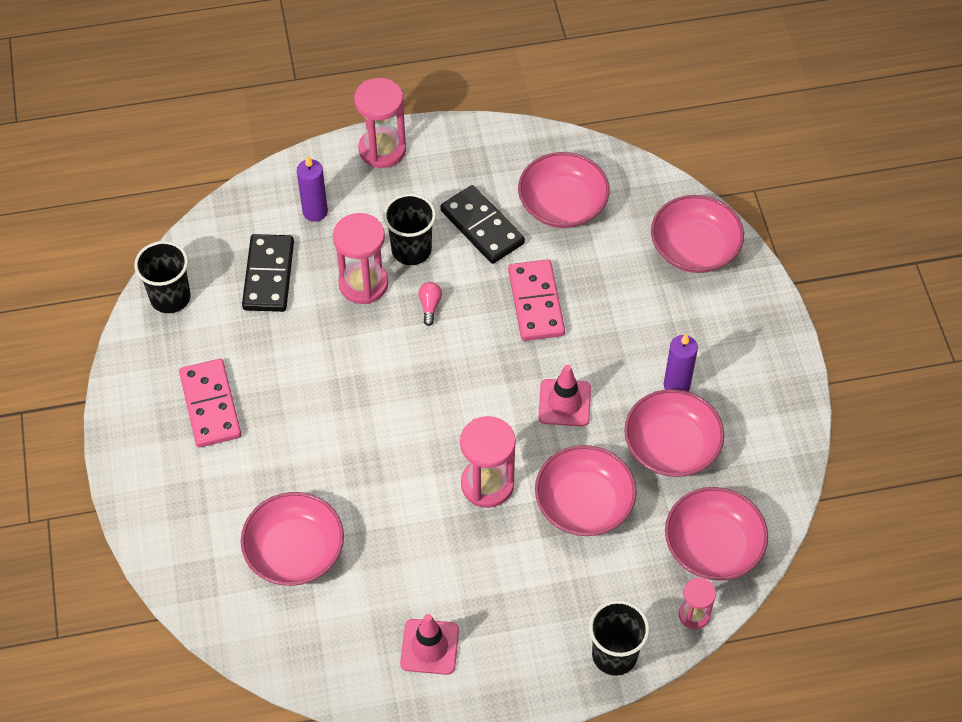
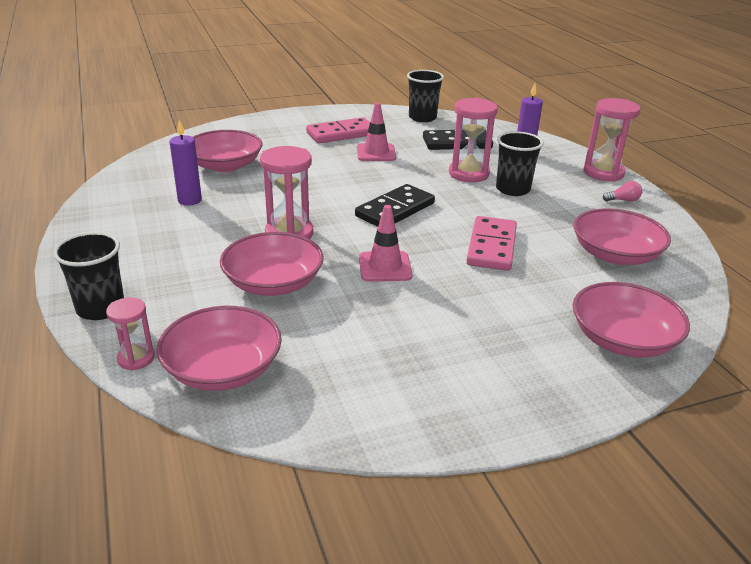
camera: 80 degrees right, 25 degrees down
pink traffic cone [400,614,459,675] -> pink traffic cone moved to [357,103,396,161]
pink light bulb [418,282,442,326] -> pink light bulb moved to [603,181,642,202]
black domino [440,185,525,264] -> black domino moved to [355,184,435,227]
pink domino [508,259,565,341] -> pink domino turned 60 degrees counterclockwise [466,216,517,271]
pink bowl [624,389,724,477] -> none
purple candle [664,333,698,391] -> purple candle moved to [170,120,202,206]

